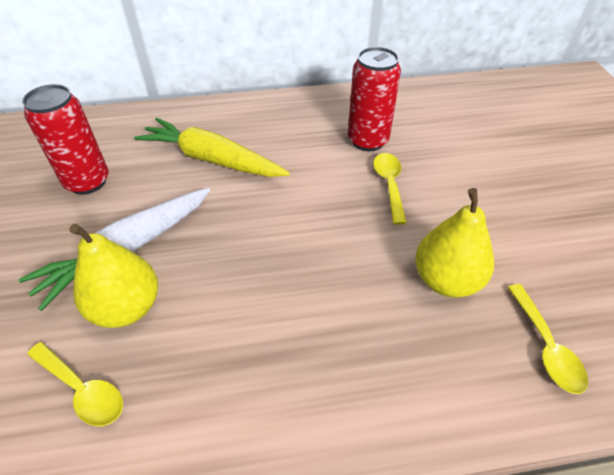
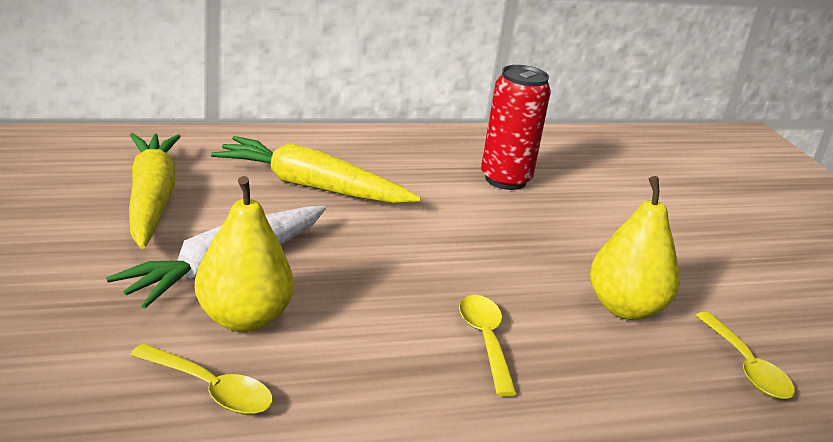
camera: 10 degrees left, 20 degrees down
red can [22,84,109,195] -> yellow carrot [129,133,181,249]
yellow spoon [373,153,407,225] -> yellow spoon moved to [459,295,517,397]

